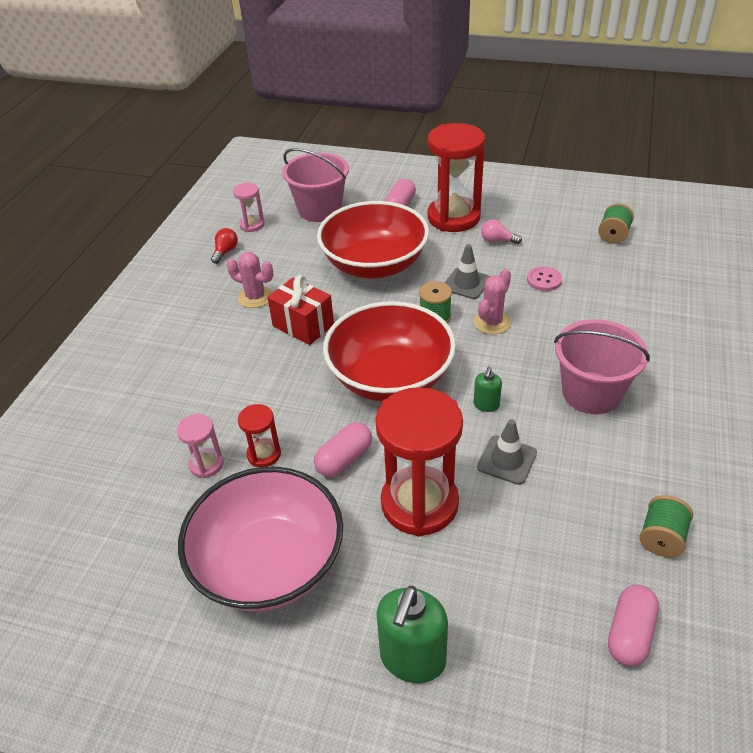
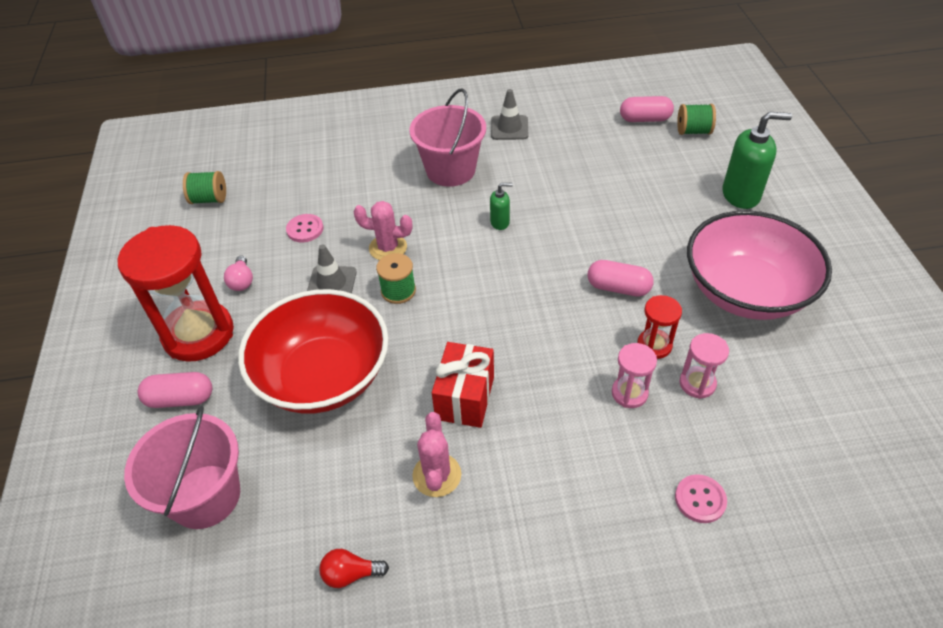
camera: 115 degrees left, 5 degrees up
pink hourglass [233,183,265,232] -> pink hourglass moved to [612,343,657,408]
red bowl [323,301,456,401] -> none
red hourglass [375,387,463,537] -> none
grey traffic cone [477,419,537,485] -> grey traffic cone moved to [491,89,529,140]
green spool [639,495,693,558] -> green spool moved to [677,104,716,135]
none -> pink button [675,474,727,523]

